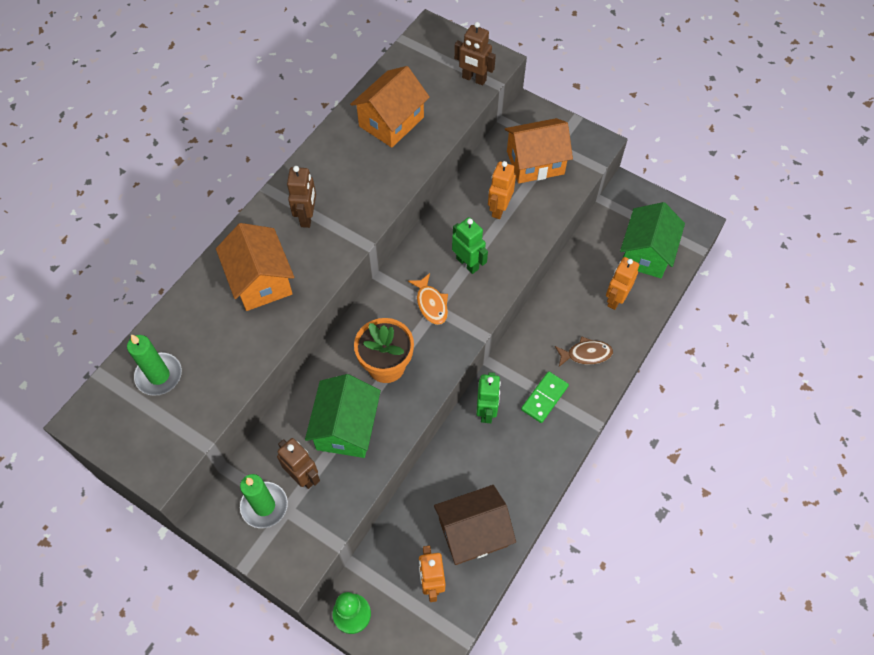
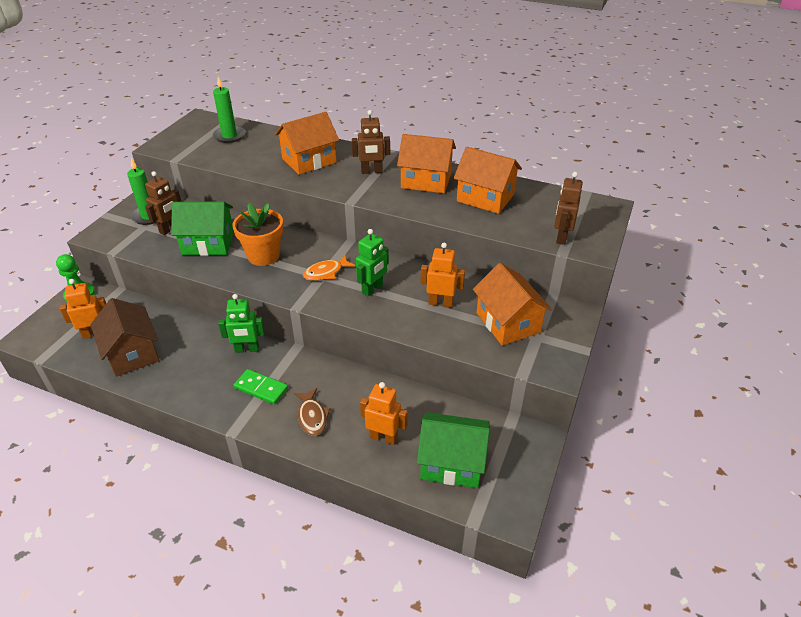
camera: 80 degrees right, 20 degrees down
none -> orange house [397,134,456,193]

